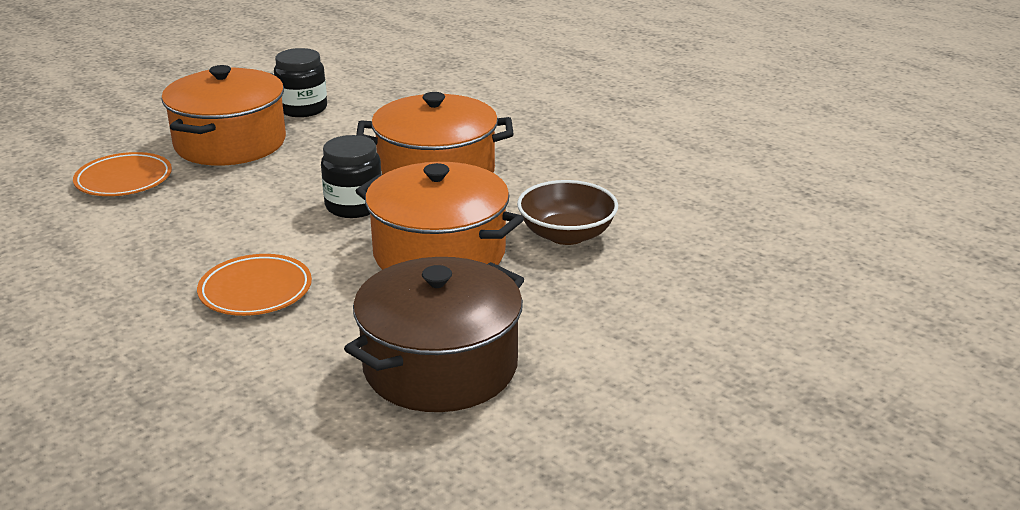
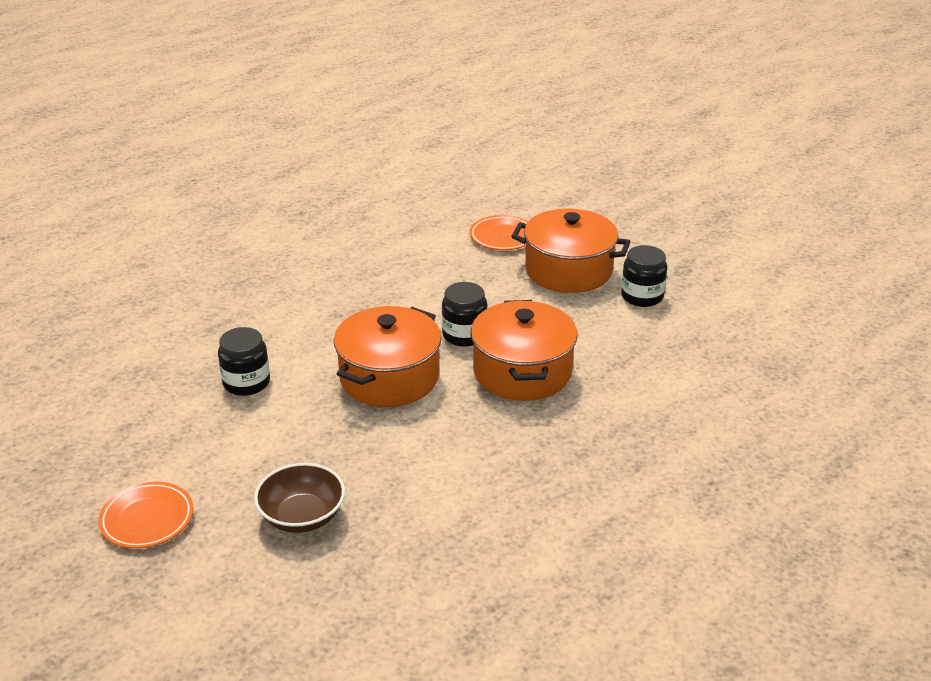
camera: 90 degrees right, 5 degrees up
orange plate [197,254,312,316] -> orange plate moved to [98,482,194,549]
brown pot [344,257,524,412] -> black jar [218,327,270,396]
brown bowl [517,180,618,245] -> brown bowl moved to [254,463,345,533]

